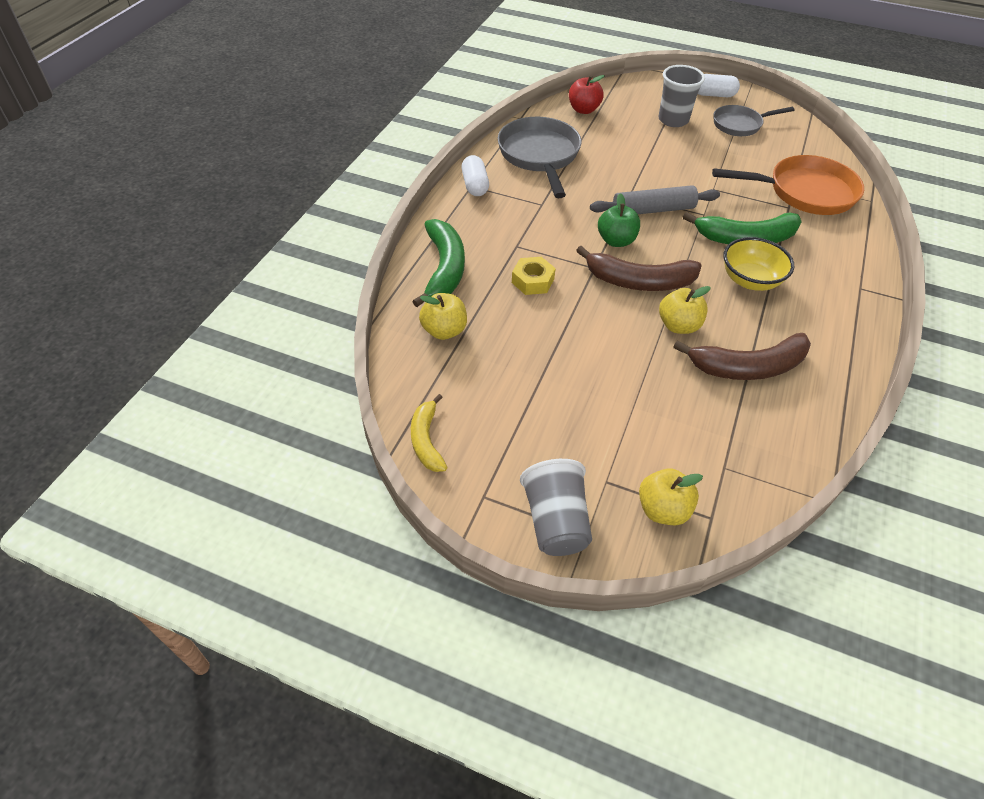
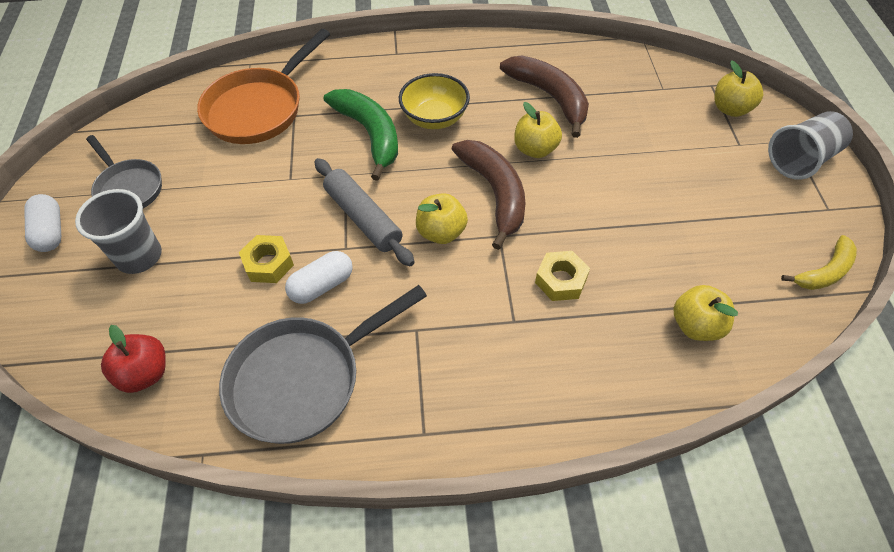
camera: 115 degrees left, 5 degrees up
green banana [412,219,465,307] -> none
white capsule [462,155,489,196] -> white capsule moved to [285,251,353,304]
green apple [598,193,640,247] -> yellow apple [416,193,468,244]
orange pan [712,155,864,215] -> orange pan turned 120 degrees counterclockwise [197,29,330,144]
none -> yellow nut [239,235,294,283]

